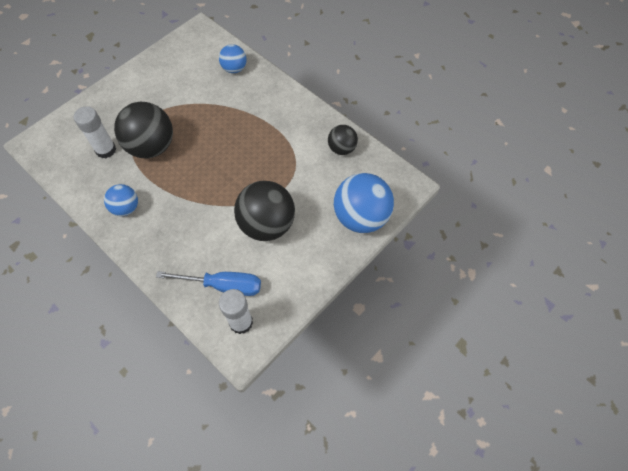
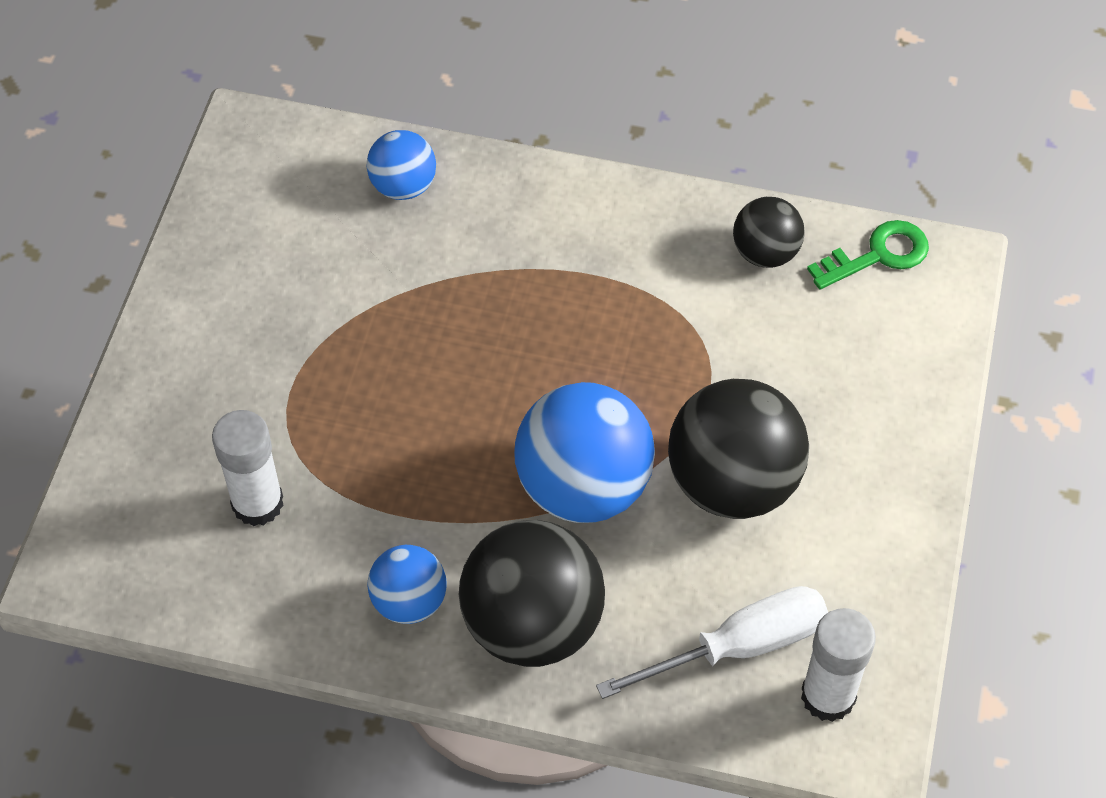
camera: 30 degrees left, 5 degrees down
black ball [114,102,173,158] -> black ball moved to [459,520,605,667]
blue screwdriver [156,271,261,296] -> white screwdriver [596,586,828,699]
blue ball [334,173,394,233] -> blue ball moved to [514,382,655,523]
none -> green key [807,220,929,289]

